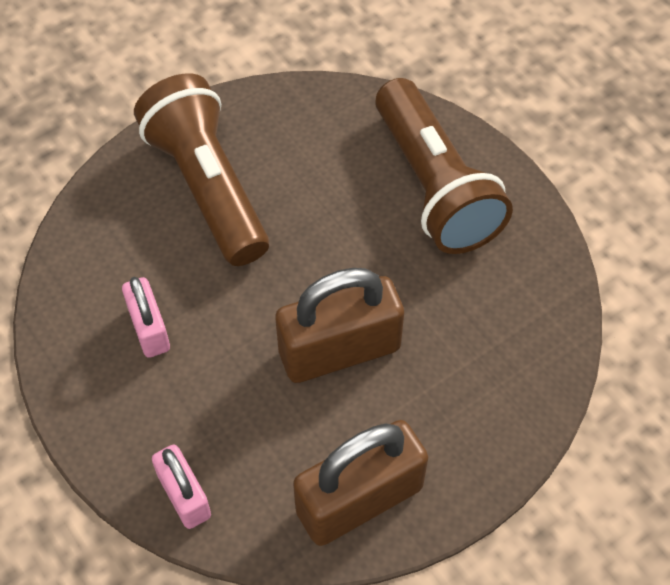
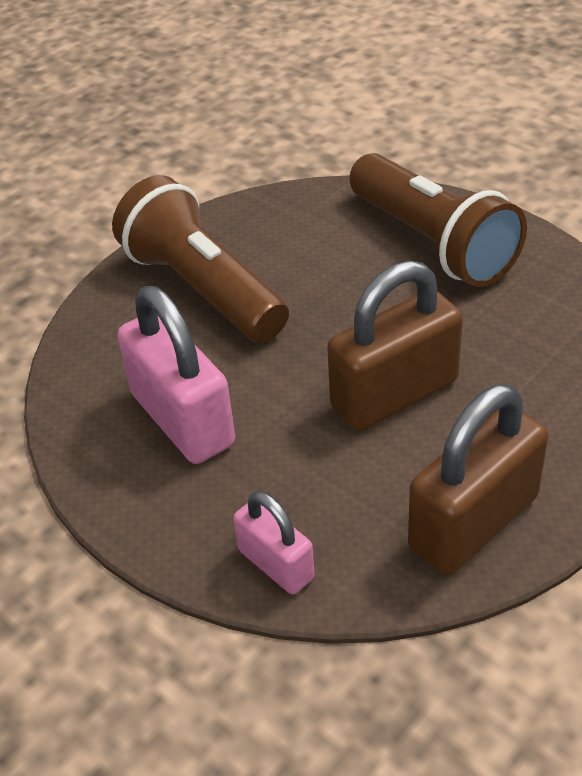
camera: 10 degrees left, 15 degrees down
pink padlock [122,277,170,358] -> pink padlock [117,286,235,464], size x1.77

